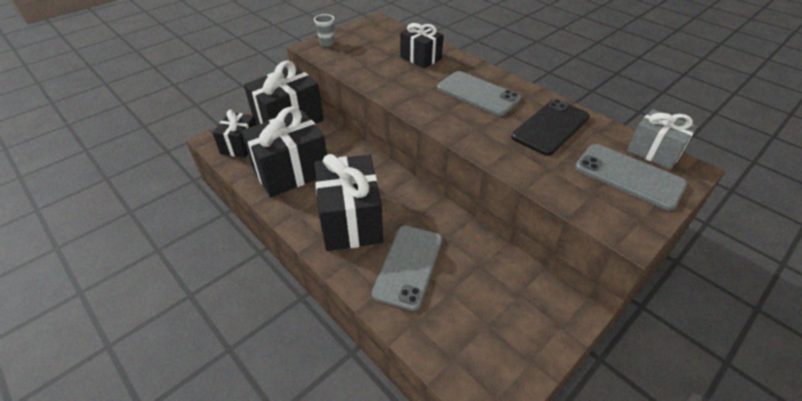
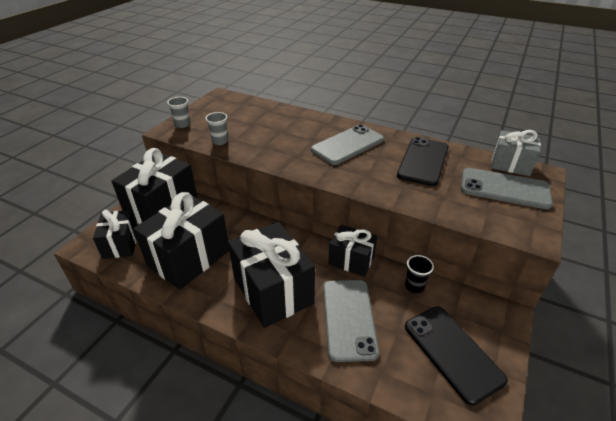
camera: 20 degrees left, 5 degrees down
black gift [400,23,443,68] -> black gift moved to [328,225,377,277]
grey phone [437,71,521,116] -> grey phone turned 60 degrees counterclockwise [311,124,384,165]
none -> grey cup [205,112,228,145]
none -> black cup [405,255,434,293]
none -> black phone [405,306,508,406]

